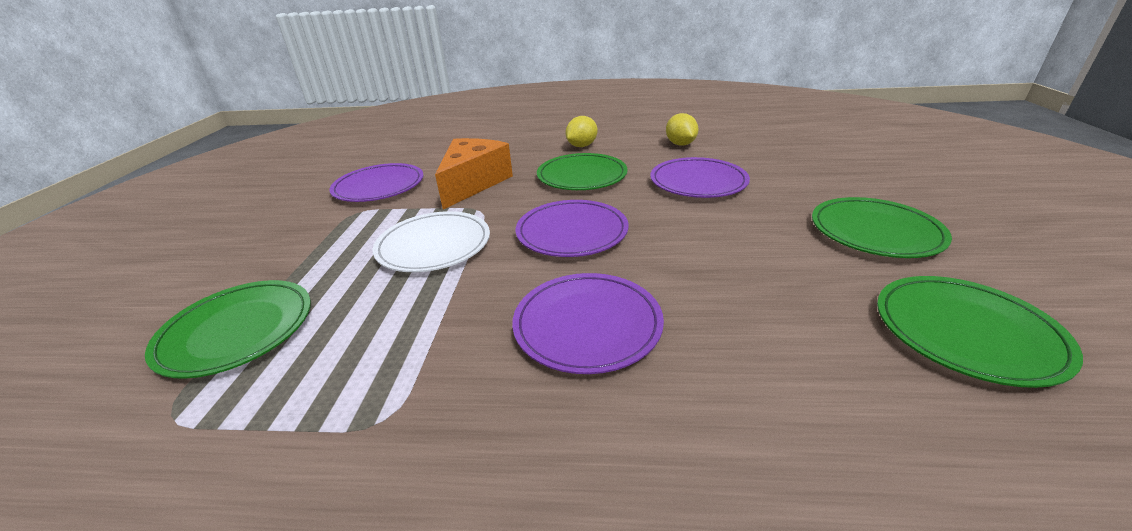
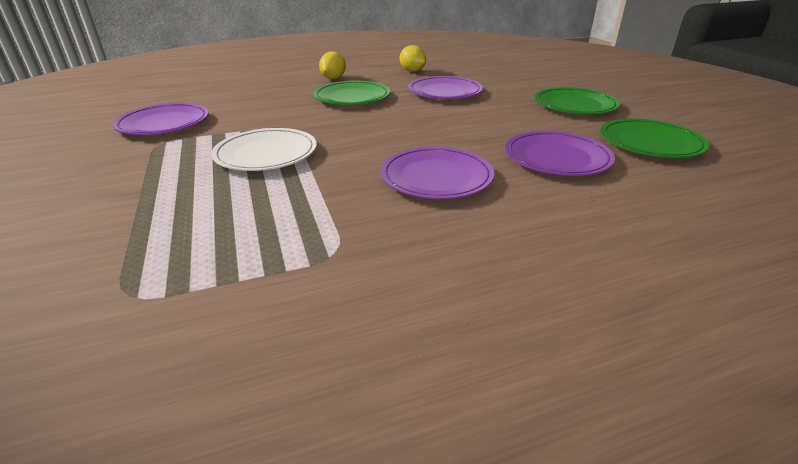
camera: 25 degrees left, 0 degrees up
green plate [145,280,311,379] -> none
orange cheese [435,138,513,210] -> none
purple plate [516,200,629,257] -> purple plate moved to [505,131,615,176]

